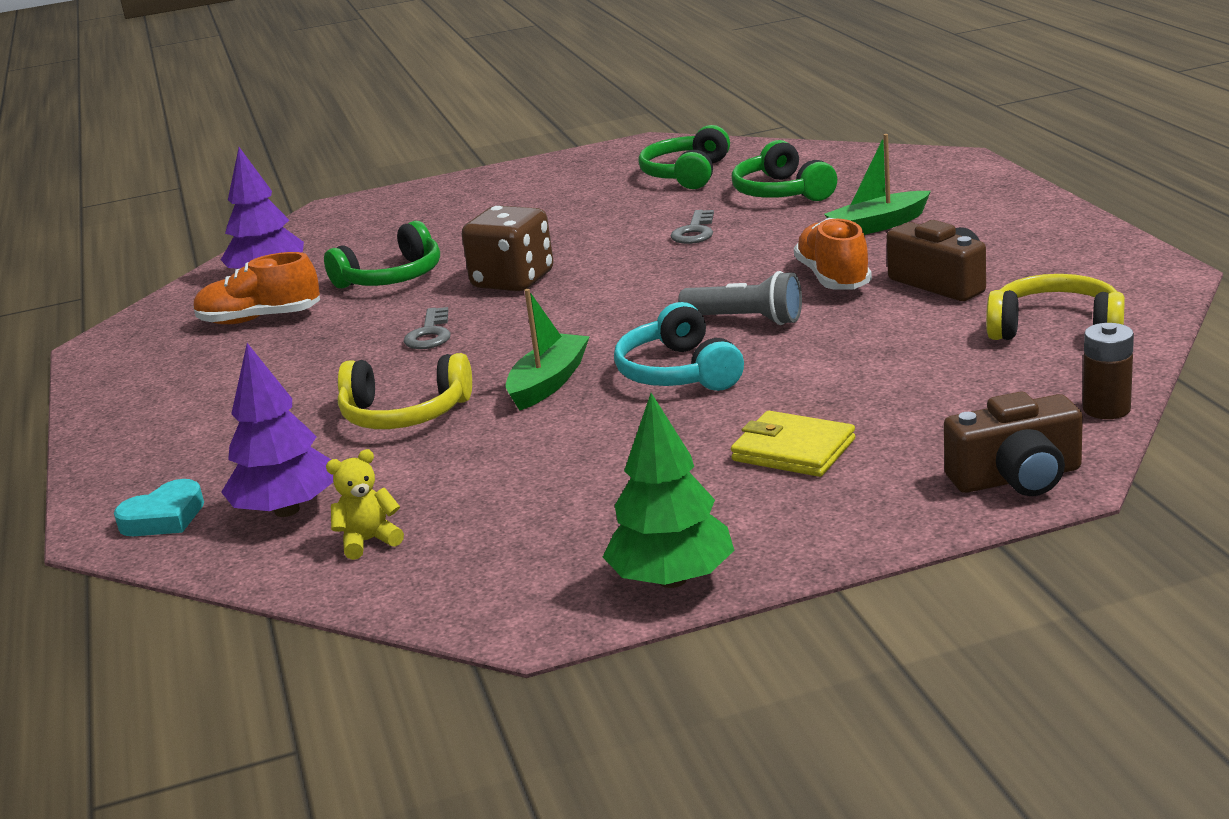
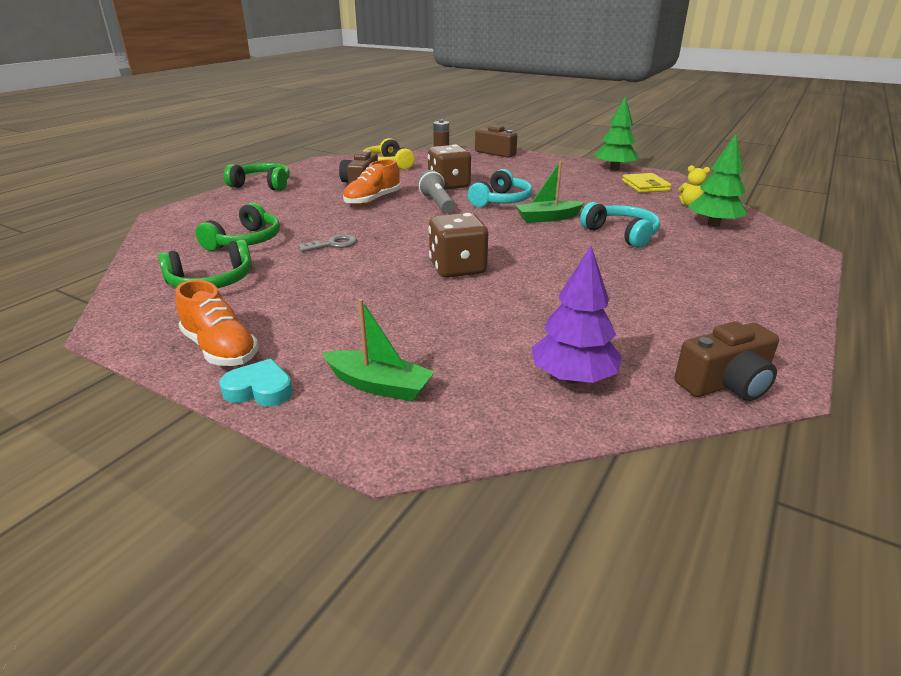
camera: 135 degrees left, 5 degrees up
turquoise heart [114,479,204,536] -> turquoise heart moved to [219,359,293,406]
orange shoe [193,252,320,324] -> orange shoe moved to [176,280,258,366]
purple tree [221,343,334,517] -> green tree [688,134,747,227]
green headphones [324,221,440,289] -> green headphones moved to [224,163,290,191]
yellow headphones [338,353,472,429] -> turquoise headphones [580,202,660,248]
grey key [404,307,451,349] -> none
yellow wallet [731,411,855,477] -> yellow wallet moved to [622,173,672,193]
green boat [824,134,931,235] -> green boat moved to [322,299,434,402]
none -> brown dice [428,145,471,190]
none -> brown camera [674,321,779,401]

